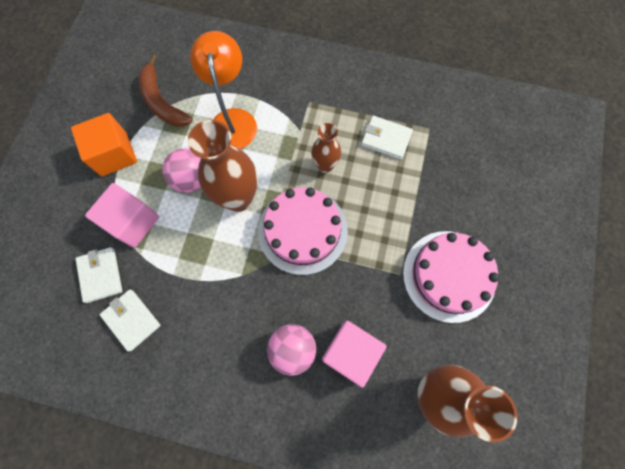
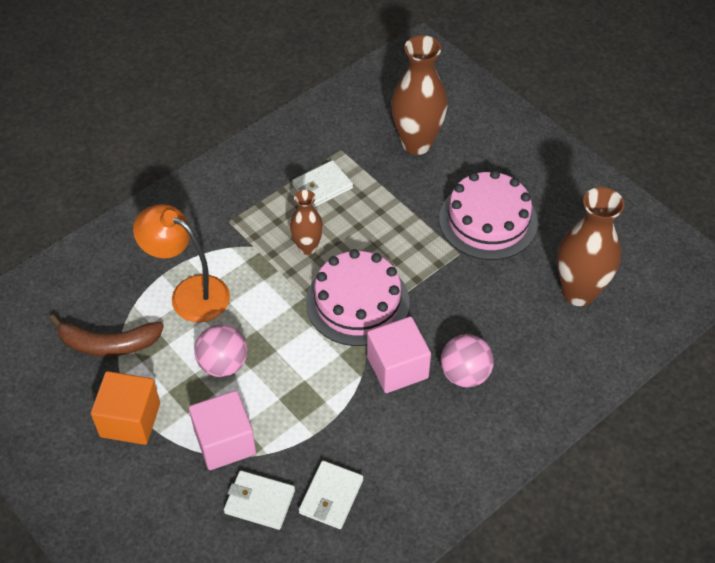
camera: 55 degrees left, 20 degrees down
white wallet [100,290,161,351] -> white wallet turned 60 degrees counterclockwise [299,460,363,529]
brown vase [188,120,258,212] -> brown vase moved to [391,35,448,155]
pink cube [322,321,386,387] -> pink cube moved to [367,316,431,393]

